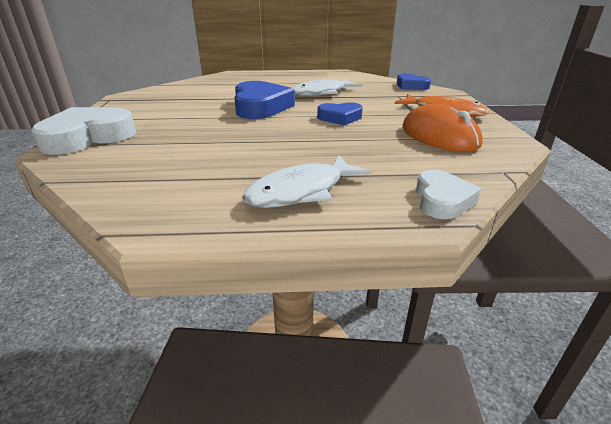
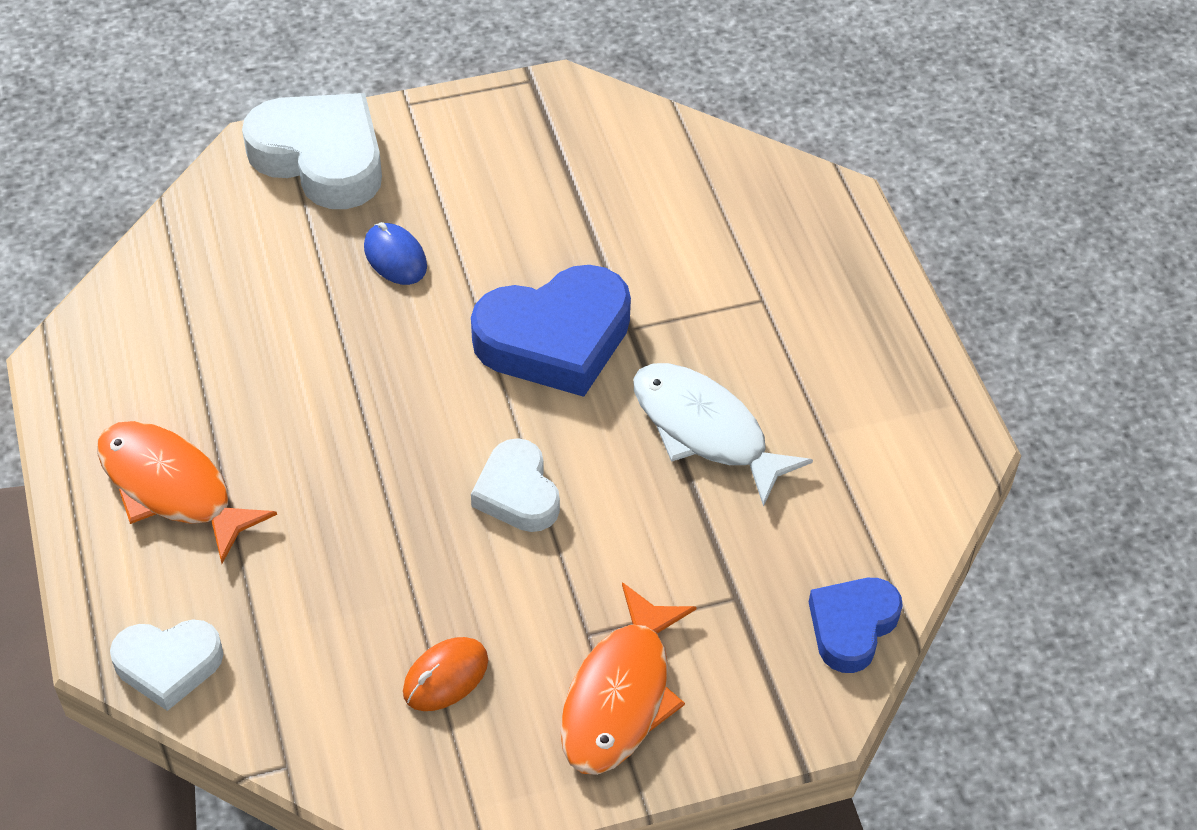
camera: 75 degrees right, 20 degrees up
white fish [242,155,372,208] -> orange fish [97,421,277,563]
blue heart [317,102,363,126] -> white heart [471,438,560,532]
orange mouse [403,104,483,152] -> orange mouse [403,637,488,711], size x0.52
none -> blue mouse [364,222,427,285]

